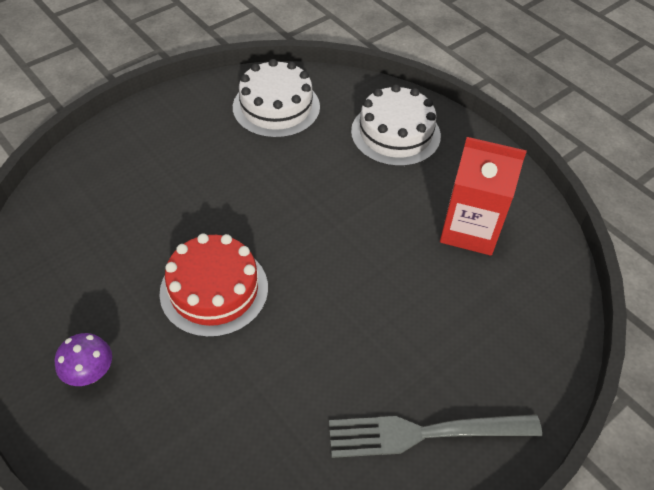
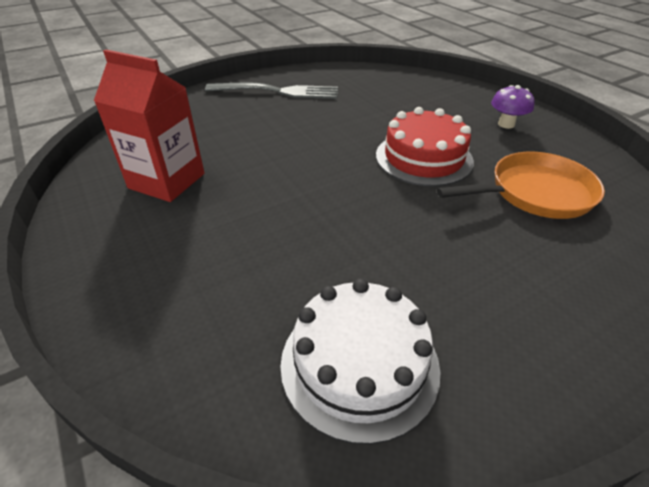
camera: 170 degrees left, 10 degrees down
white cake [351,84,441,167] -> none
none -> orange pan [437,152,605,219]

